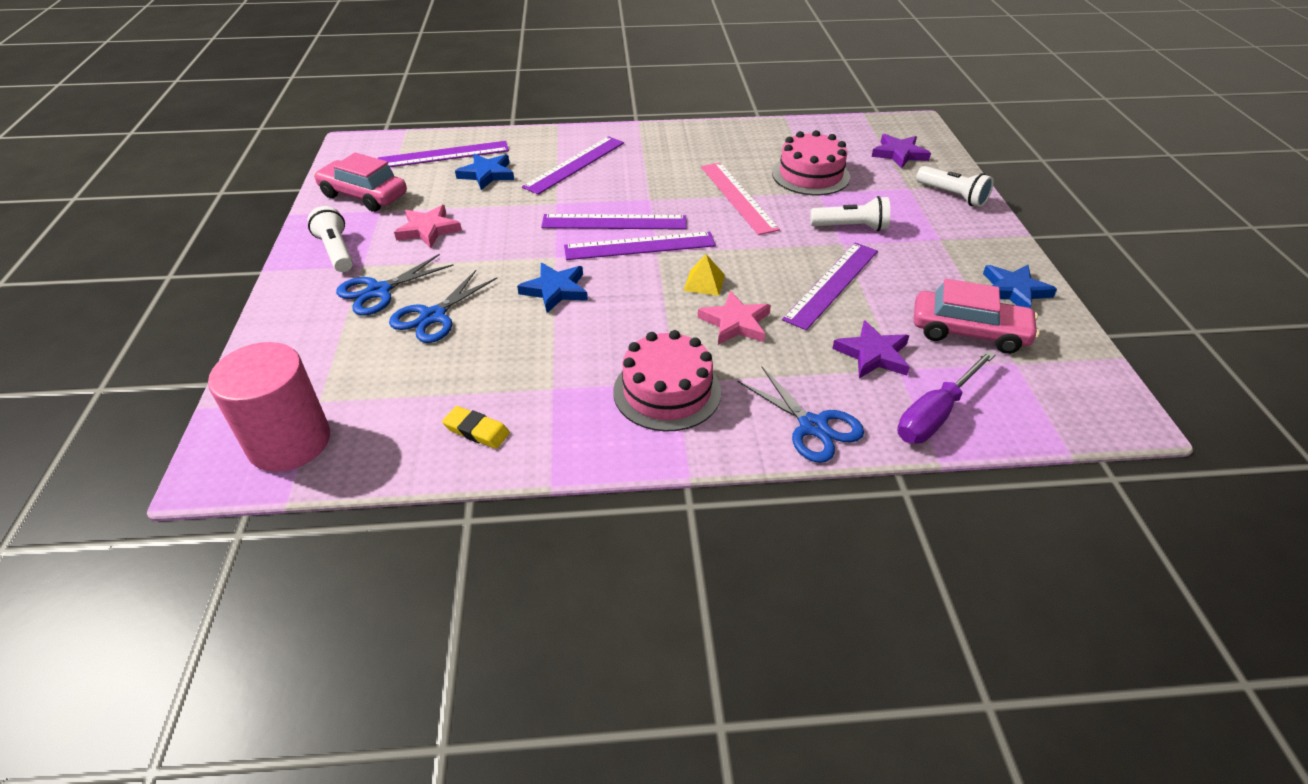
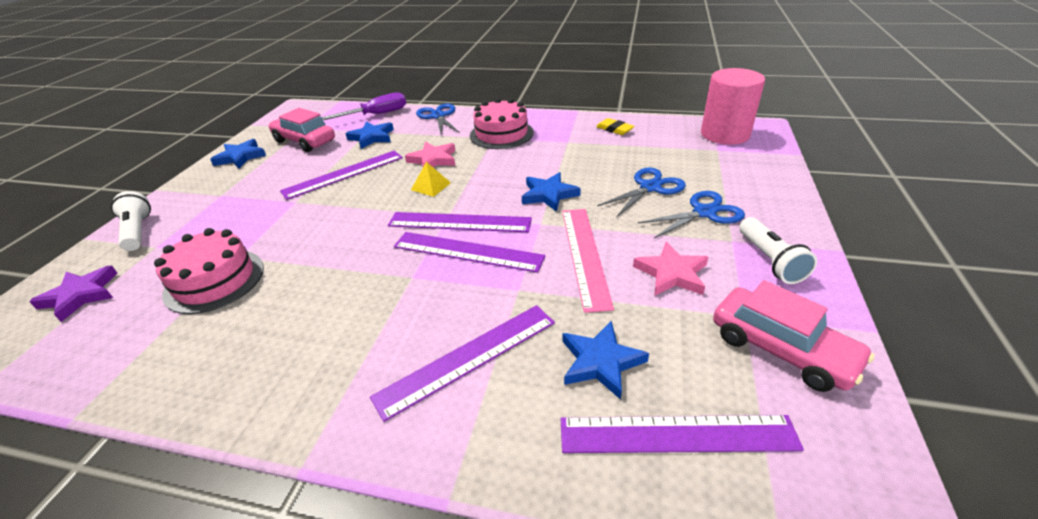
camera: 160 degrees left, 5 degrees down
pink ruler [701,162,780,235] -> pink ruler moved to [562,209,614,313]
white flashlight [810,196,890,231] -> none
purple star [832,320,910,378] -> blue star [345,122,394,149]

